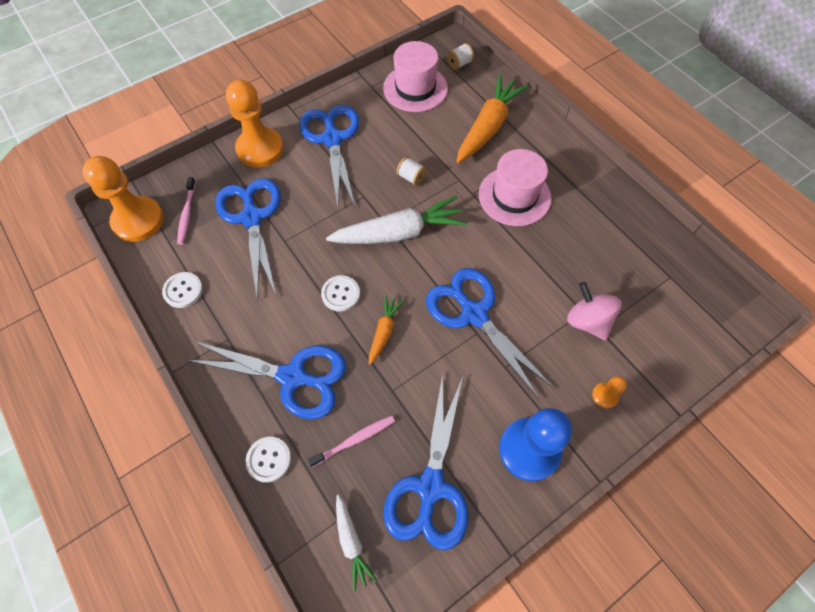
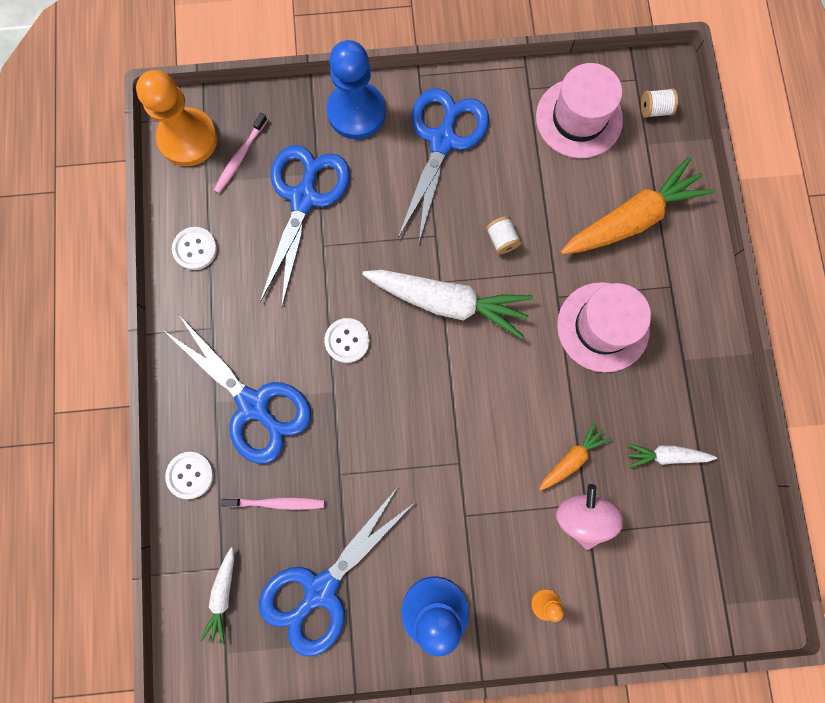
camera: 30 degrees right, 15 degrees up
orange pawn [226,80,284,167] -> blue pawn [327,40,386,139]
orange carrot [369,295,404,365] -> orange carrot moved to [539,421,611,491]
blue scissors [426,268,554,400] -> none
none -> white carrot [627,444,717,467]

